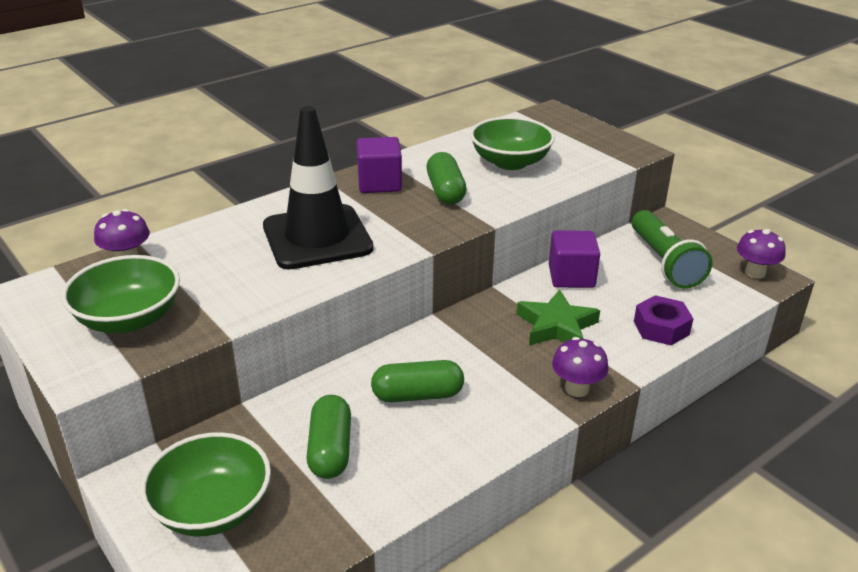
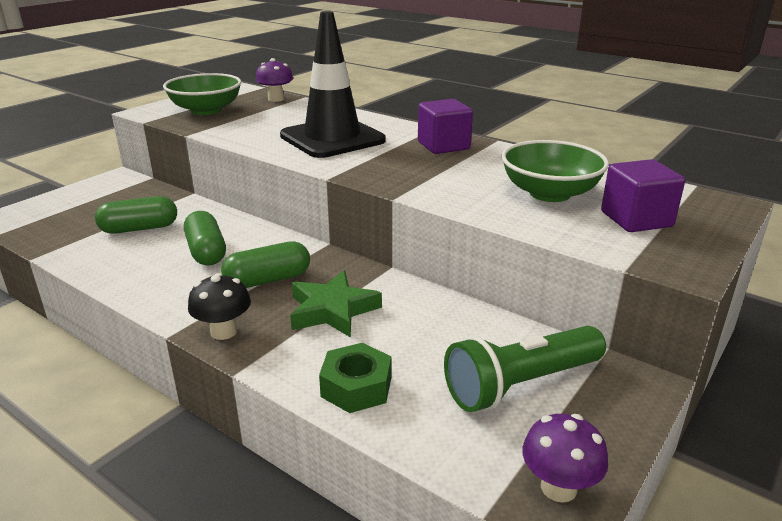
camera: 75 degrees right, 5 degrees down
green bowl [140,432,271,536] -> none
green capsule [427,152,467,205] -> green capsule moved to [221,241,310,288]
purple cube [549,230,600,288] -> purple cube moved to [601,159,685,232]
purple mushroom [552,337,609,397] -> black mushroom [188,273,251,340]
purple nut [634,295,694,345] -> green nut [319,343,391,413]

